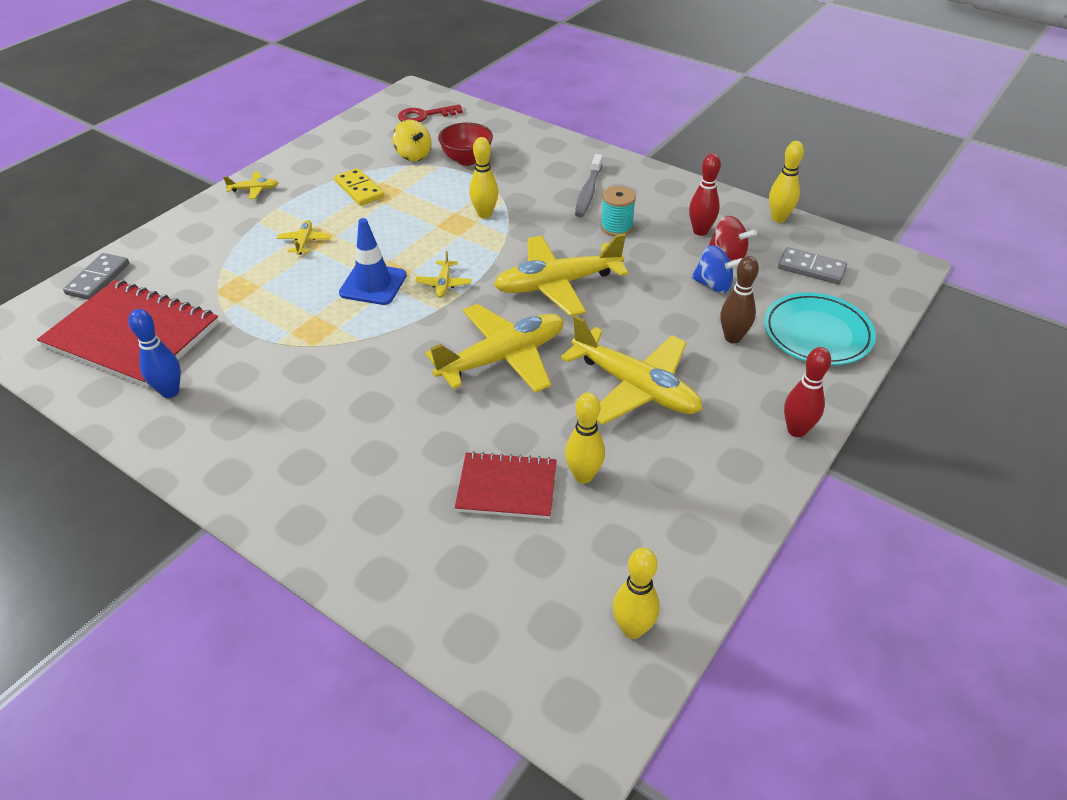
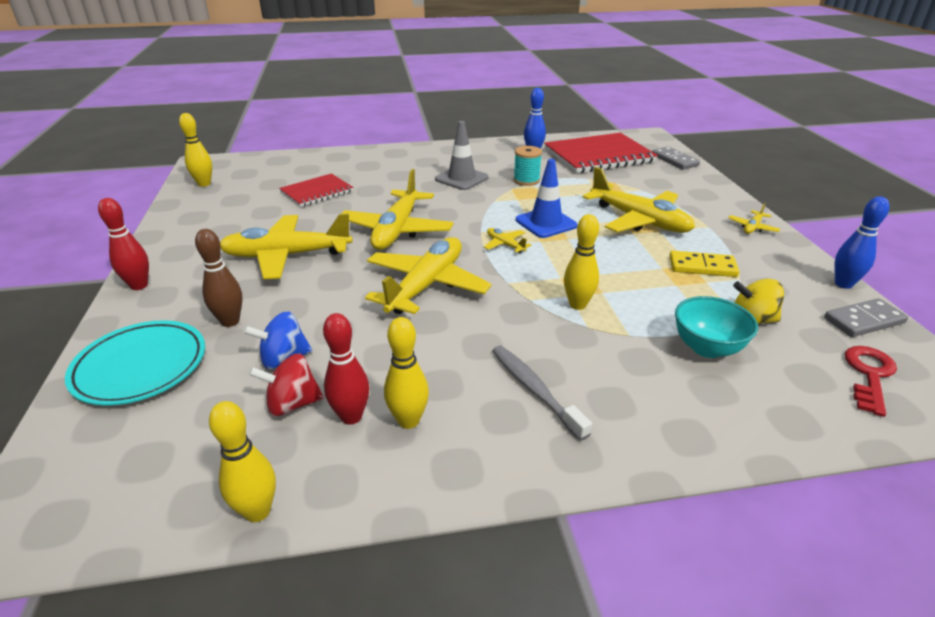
camera: 135 degrees right, 10 degrees down
yellow plane [277,220,331,255] -> yellow plane [583,167,695,233], size x2.33
red bowl [438,122,493,166] -> turquoise bowl [675,296,758,358]
yellow bowling pin [565,392,605,484] -> yellow bowling pin moved to [384,317,429,429]
turquoise spool [601,186,636,236] -> turquoise spool moved to [513,146,542,186]
grey domino [778,247,847,284] -> grey domino moved to [824,298,908,337]
none -> grey traffic cone [435,121,489,190]
none -> blue bowling pin [834,196,890,289]

